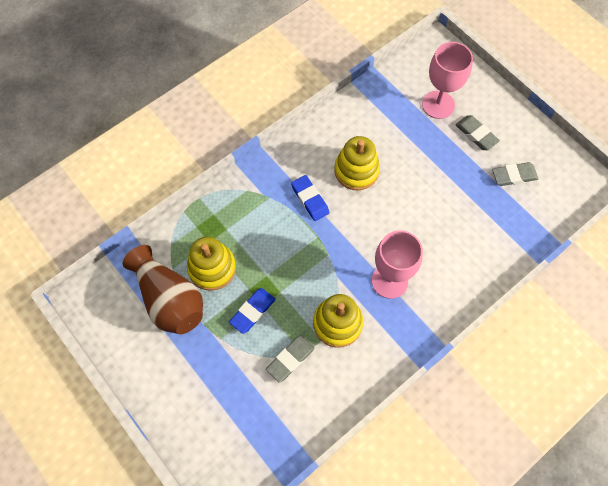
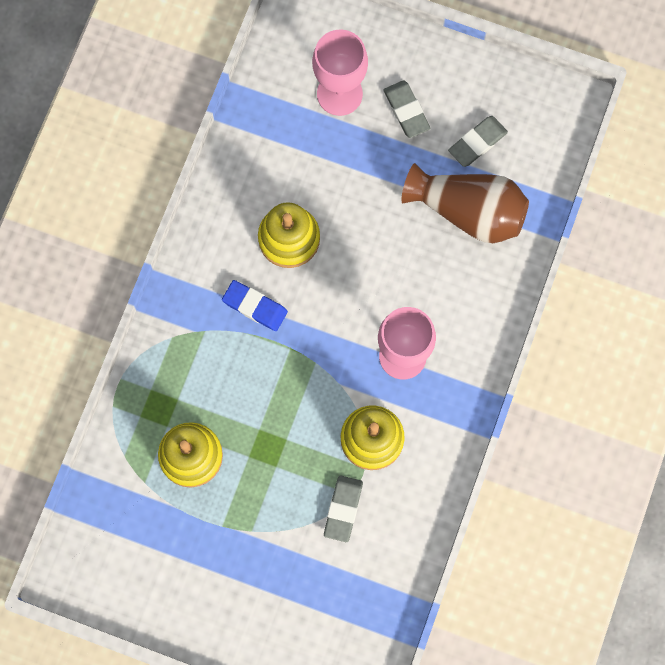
camera: 30 degrees left, 10 degrees up
brown vase [123,245,203,334] -> brown vase moved to [402,163,529,243]
blue eraser [229,288,276,334] -> none
grey eraser [455,115,500,150] -> grey eraser turned 45 degrees clockwise [383,80,430,138]

